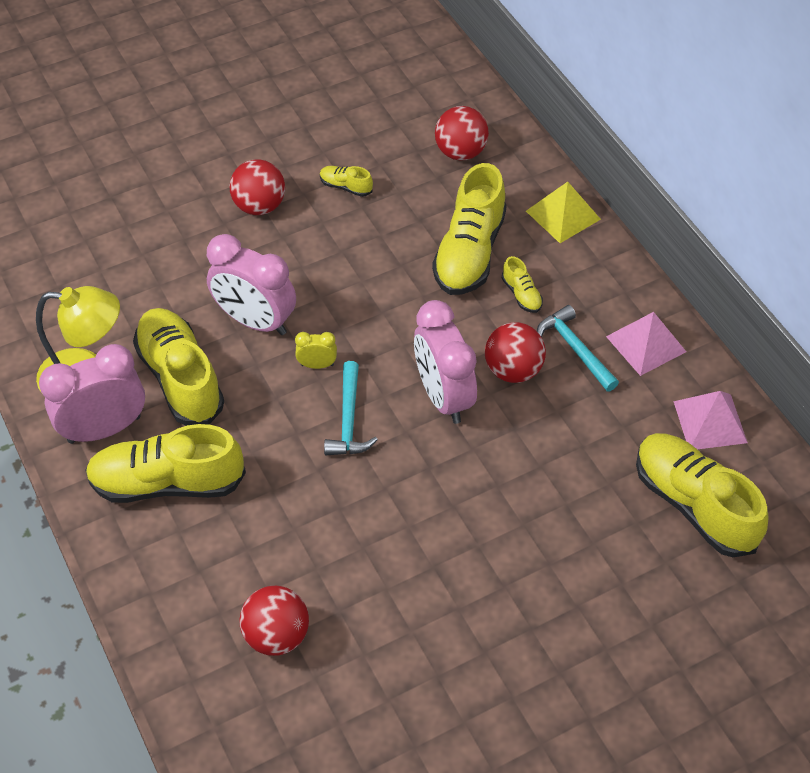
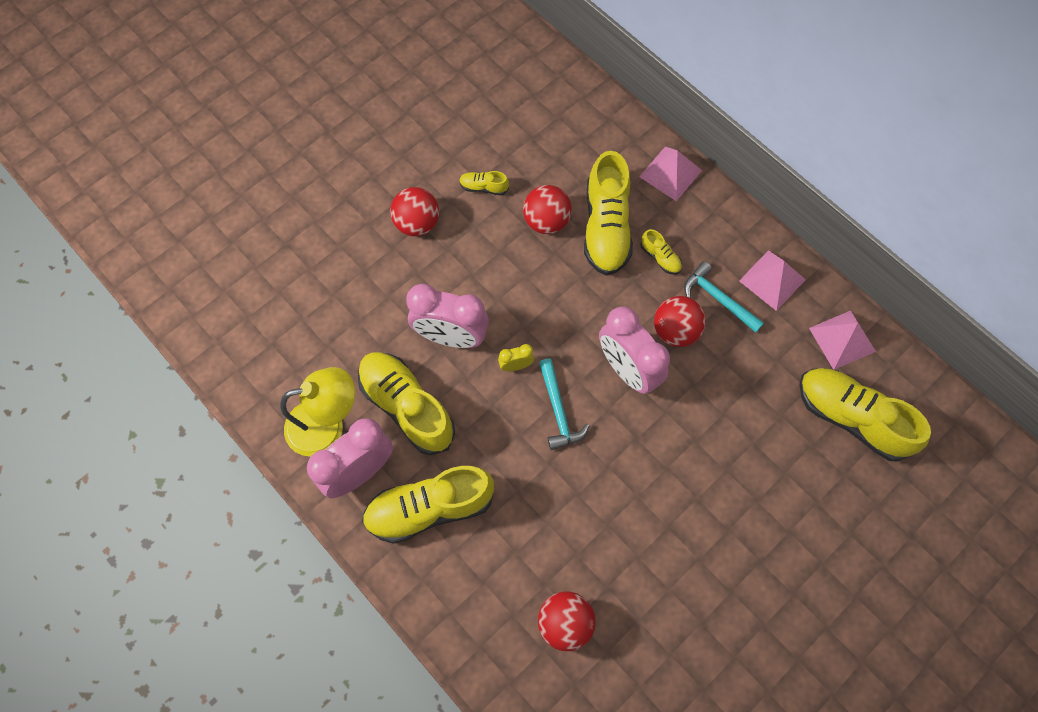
camera: 15 degrees left, 15 degrees up
red ball [435,106,489,161] -> red ball moved to [523,185,572,234]
yellow pyramid [526,182,601,243] -> pink pyramid [639,147,702,201]

